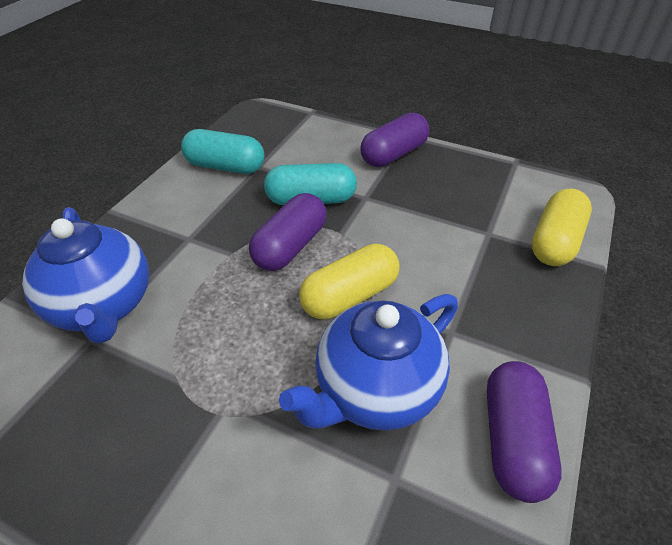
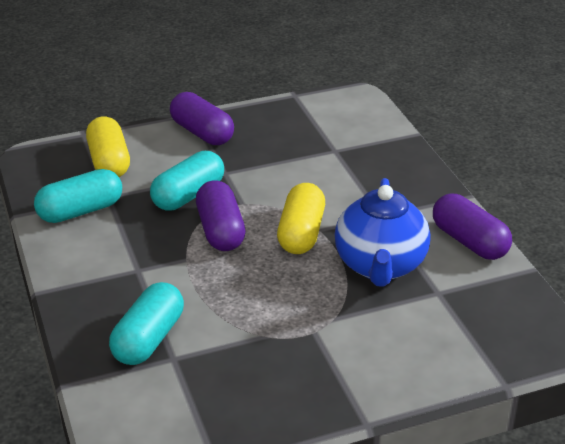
camera: 45 degrees left, 10 degrees down
blue teapot [22,207,149,344] -> turquoise capsule [109,282,184,365]
purple capsule [361,112,429,167] -> purple capsule turned 45 degrees counterclockwise [170,92,234,145]
yellow capsule [532,188,592,266] -> yellow capsule moved to [86,116,130,177]

